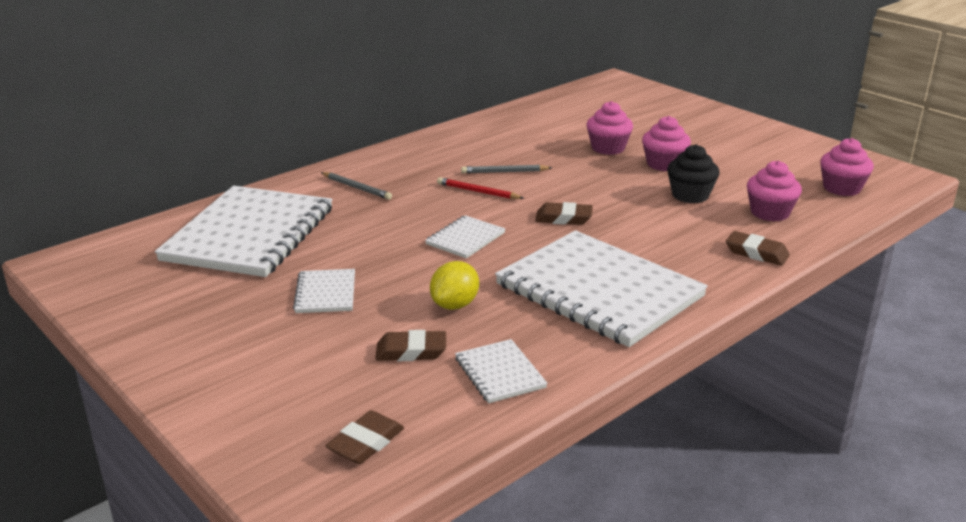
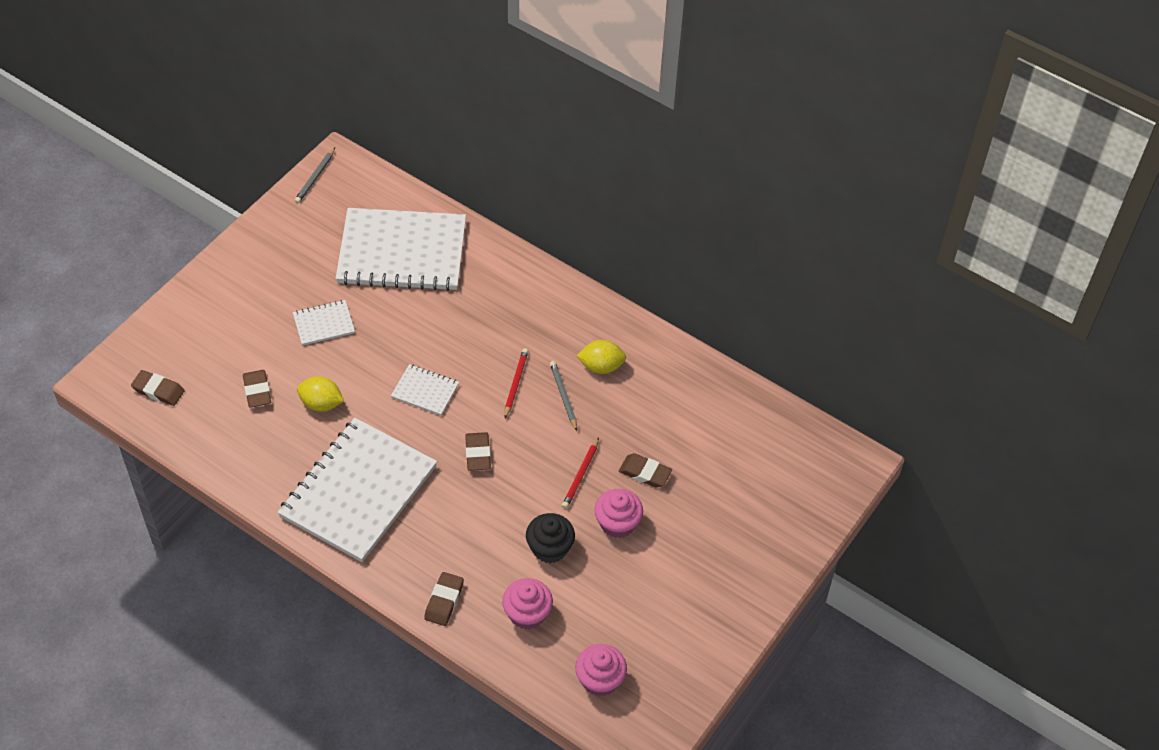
camera: 75 degrees right, 25 degrees up
grey pencil [321,172,392,200] -> grey pencil moved to [294,148,335,203]
white notebook [455,339,548,403] -> none
pink cupcake [587,101,633,155] -> brown eraser [619,453,672,488]
none -> red pencil [562,437,599,509]
none -> yellow lemon [577,340,626,374]

